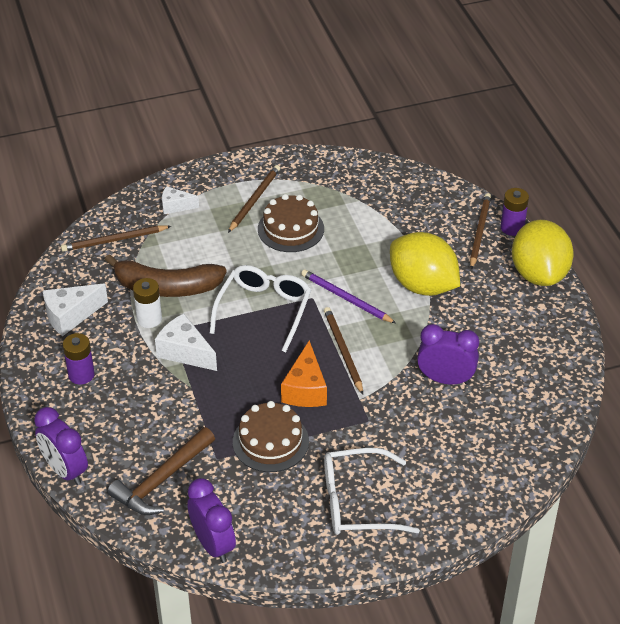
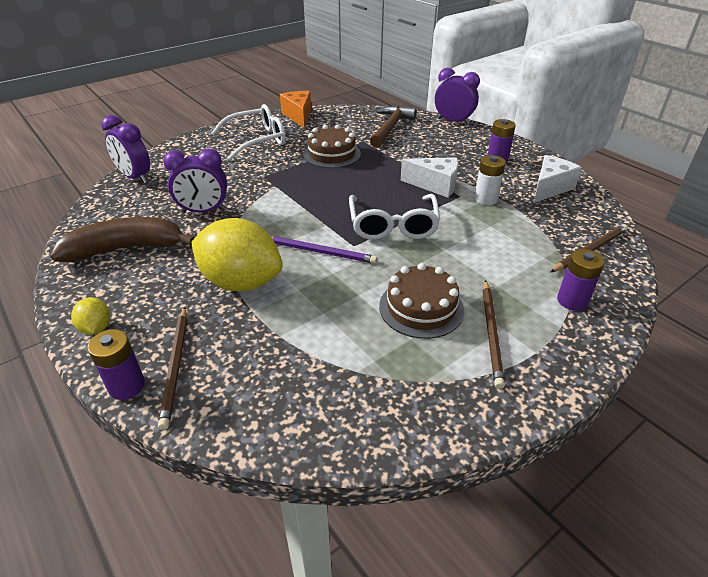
camera: 160 degrees right, 5 degrees down
brown banana [105,254,227,297] -> brown banana moved to [50,217,194,262]
white cheese [162,186,199,214] -> purple battery [557,249,605,311]
purple clock [187,478,236,563] -> purple clock moved to [101,115,150,184]
orange cheese [281,340,327,407] -> orange cheese moved to [280,91,311,128]
brown pencil [324,307,363,395] -> none
yellow lemon [512,220,574,286] -> yellow lemon [71,297,110,335], size x0.45

